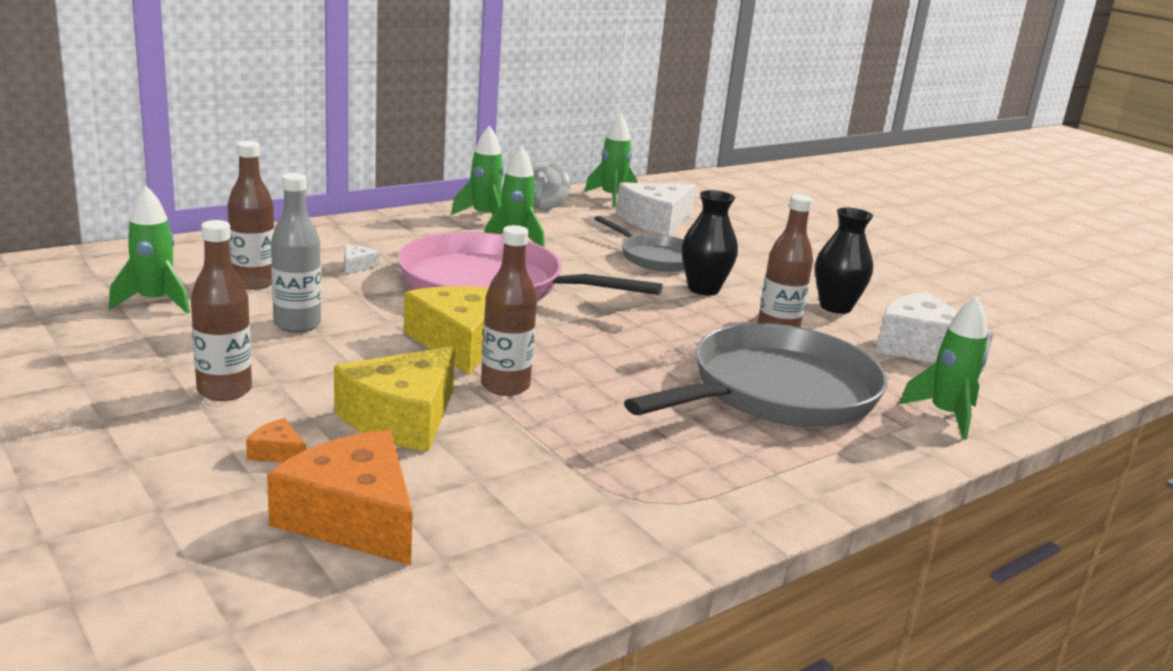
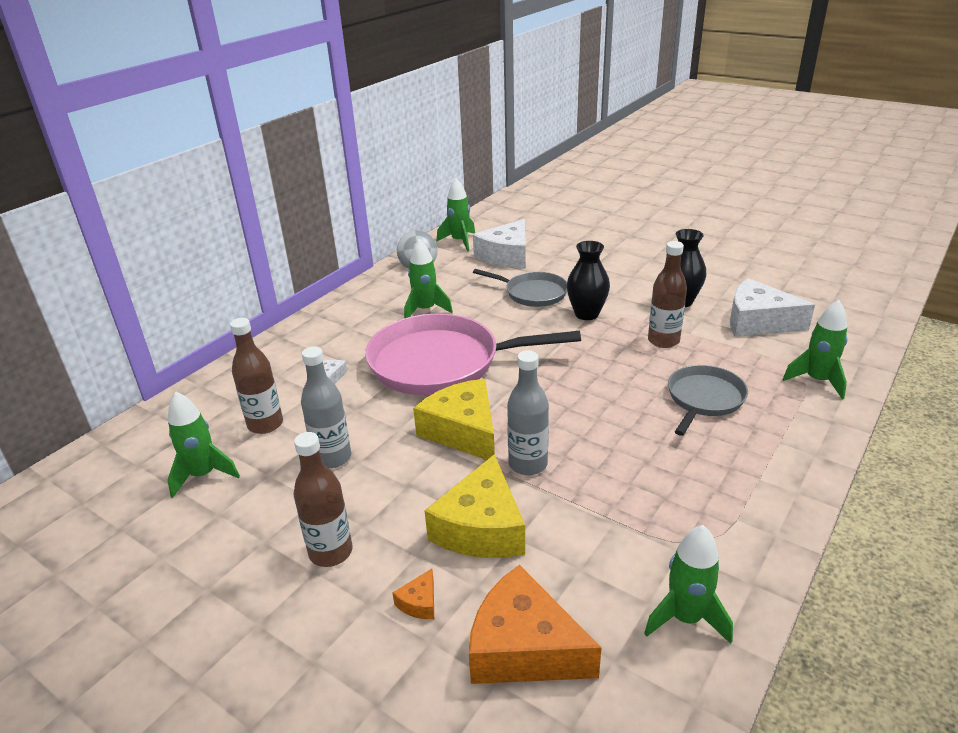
camera: 15 degrees left, 10 degrees up
orange cheese [246,418,306,463] -> orange cheese turned 75 degrees counterclockwise [393,569,434,619]
green rocket [451,126,504,215] -> green rocket moved to [644,525,733,644]
brown bottle [481,225,537,396] -> grey bottle [507,350,549,475]
grey pan [624,323,888,427] -> grey pan [668,365,748,436], size x0.55

